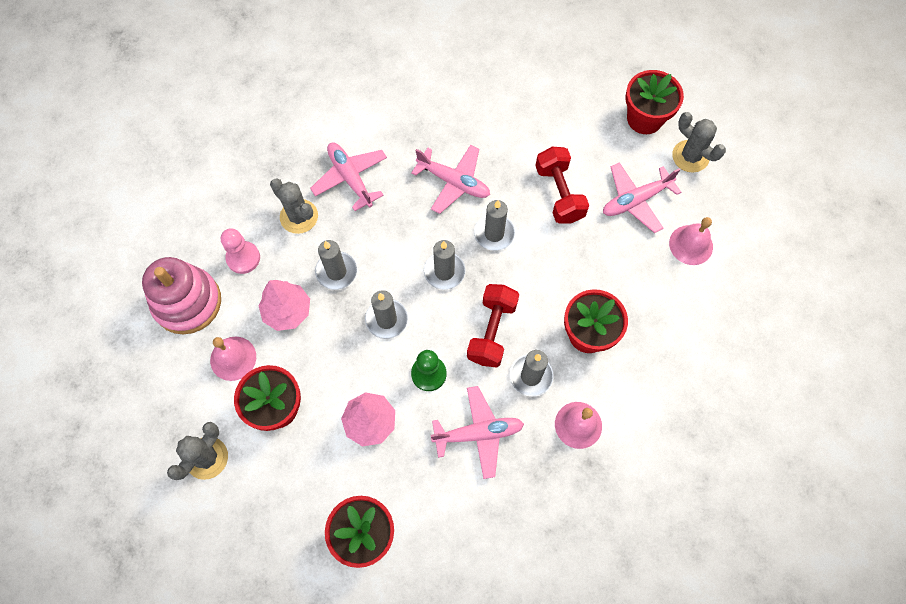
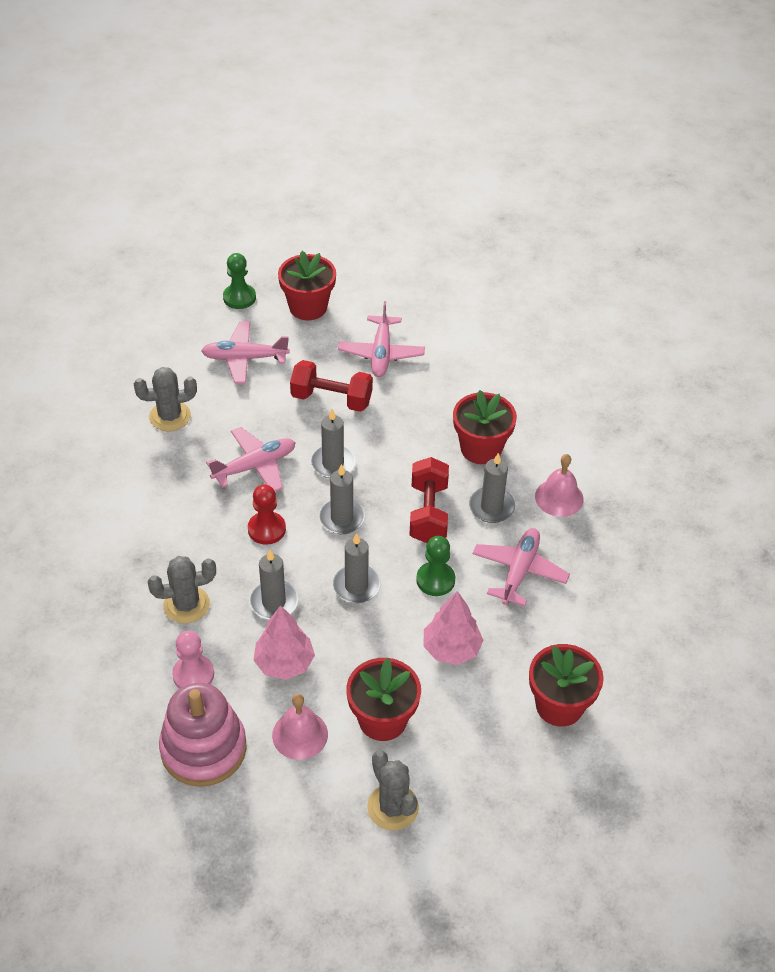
camera: 60 degrees left, 20 degrees down
pink plane [310,143,387,211] -> pink plane moved to [201,322,289,384]
red dumbbell [467,284,519,368] -> red dumbbell turned 45 degrees clockwise [410,457,449,543]
pink bell [669,217,713,265] -> none
grey cactus [672,112,726,173] -> grey cactus moved to [134,367,197,431]
none -> green pawn [223,253,256,309]
none -> red pawn [248,485,286,545]

